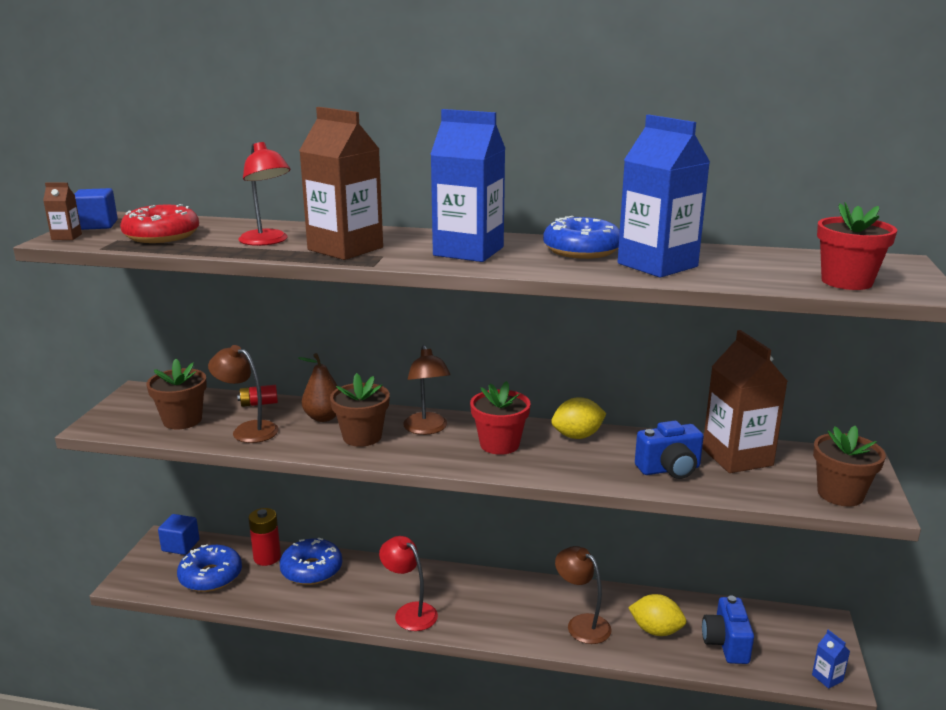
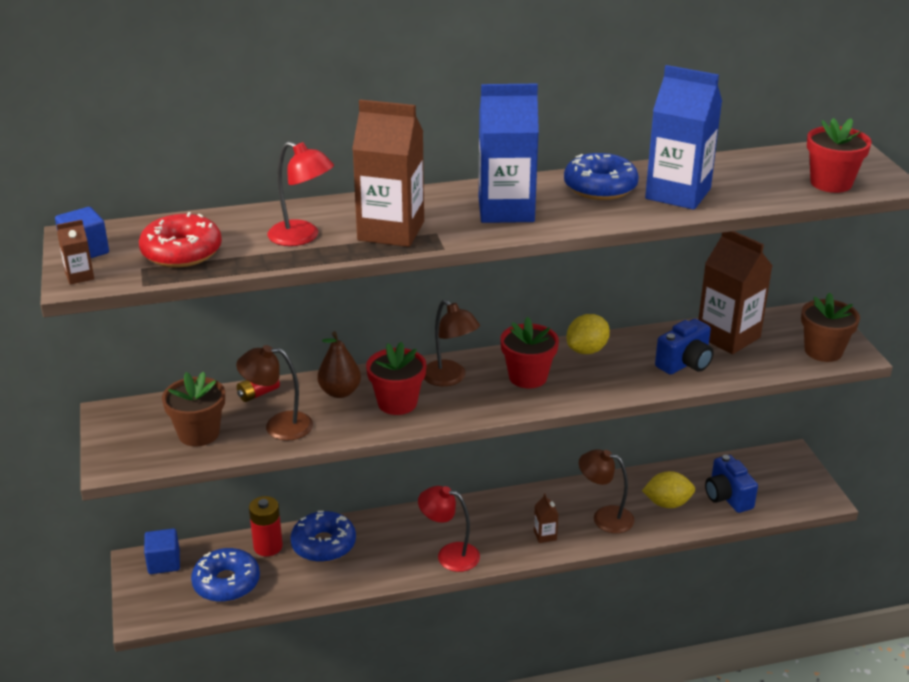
camera: 25 degrees left, 10 degrees up
brown flower pot [330,373,390,447] -> red flower pot [366,342,426,415]
blue carton [812,630,850,689] -> none
none -> brown carton [534,493,559,543]

